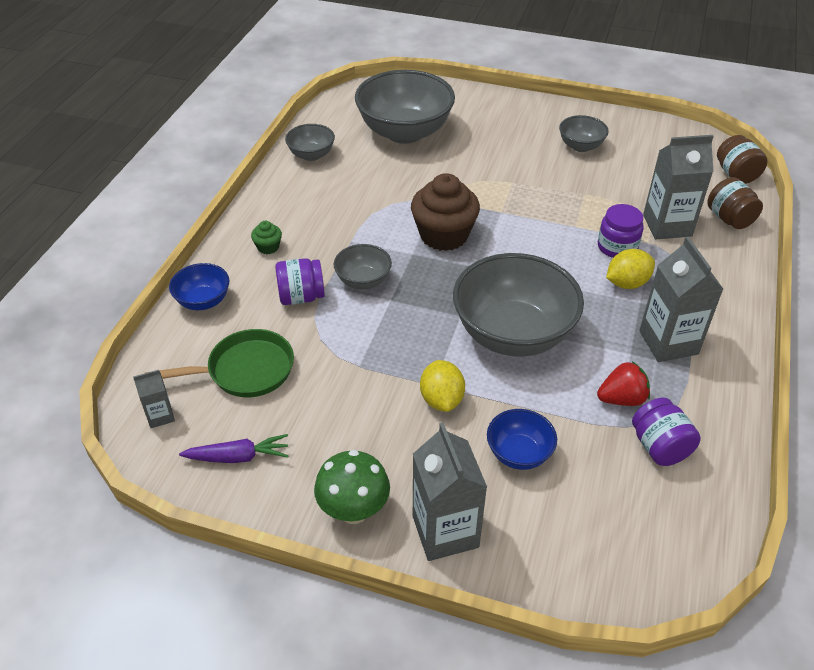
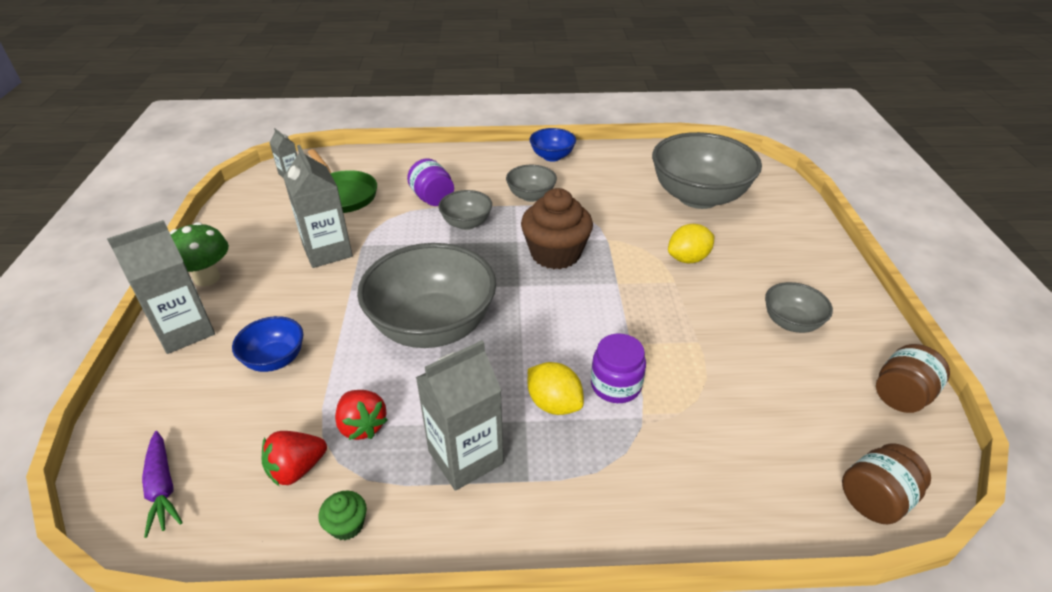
camera: 70 degrees right, 5 degrees down
blue bowl [169,263,229,310] -> blue bowl moved to [530,128,576,162]
purple carrot [179,434,289,463] -> purple carrot moved to [142,431,183,538]
green cupcake [251,221,282,254] -> green cupcake moved to [318,491,367,540]
grey bowl [285,124,335,161] -> grey bowl moved to [506,165,557,202]
yellow lemon [420,360,465,412] -> yellow lemon moved to [668,224,714,263]
purple jar [632,398,701,466] -> red strawberry [262,431,327,487]
grey carton [643,135,714,239] -> grey carton moved to [283,145,353,268]
brown jar [707,177,763,229] -> brown jar moved to [876,344,950,413]

